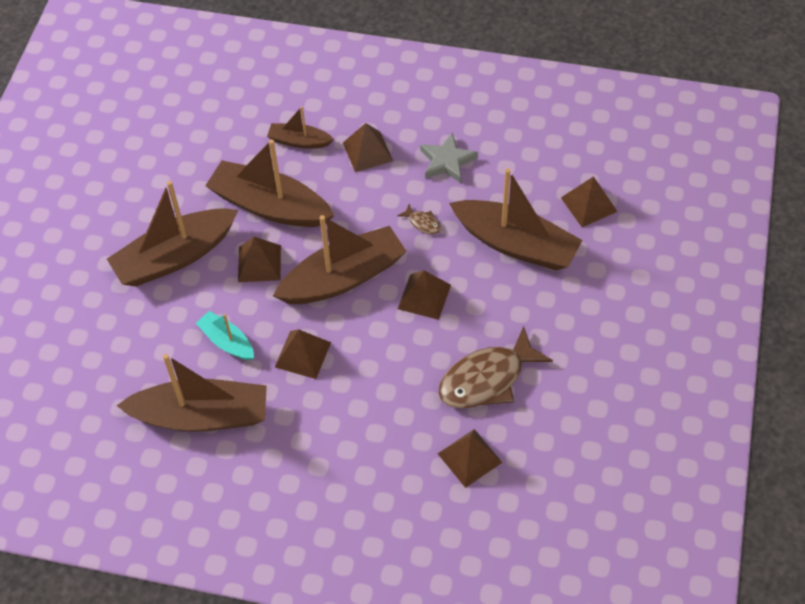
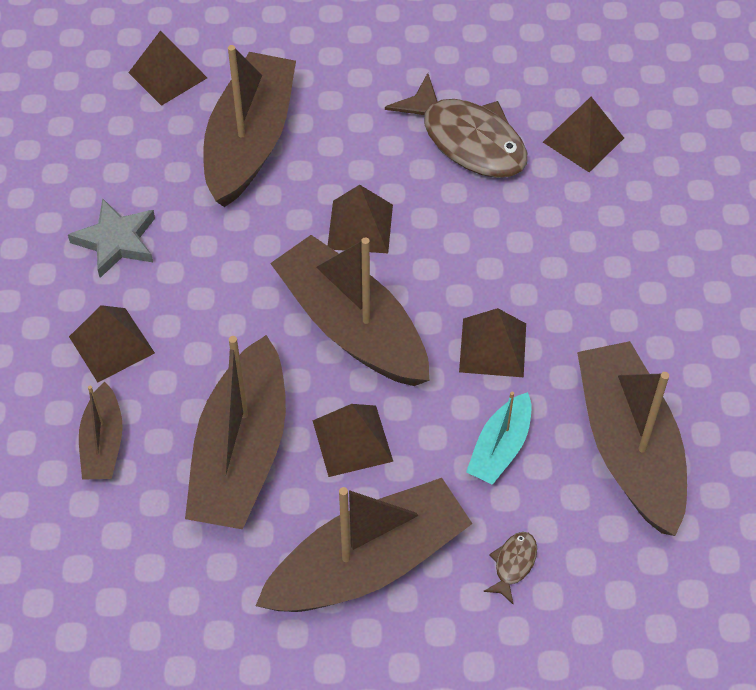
camera: 105 degrees left, 0 degrees up
brown boat [107,181,238,287] -> brown boat turned 75 degrees counterclockwise [255,478,473,612]
brown fish [397,204,441,235] -> brown fish moved to [483,532,537,605]

